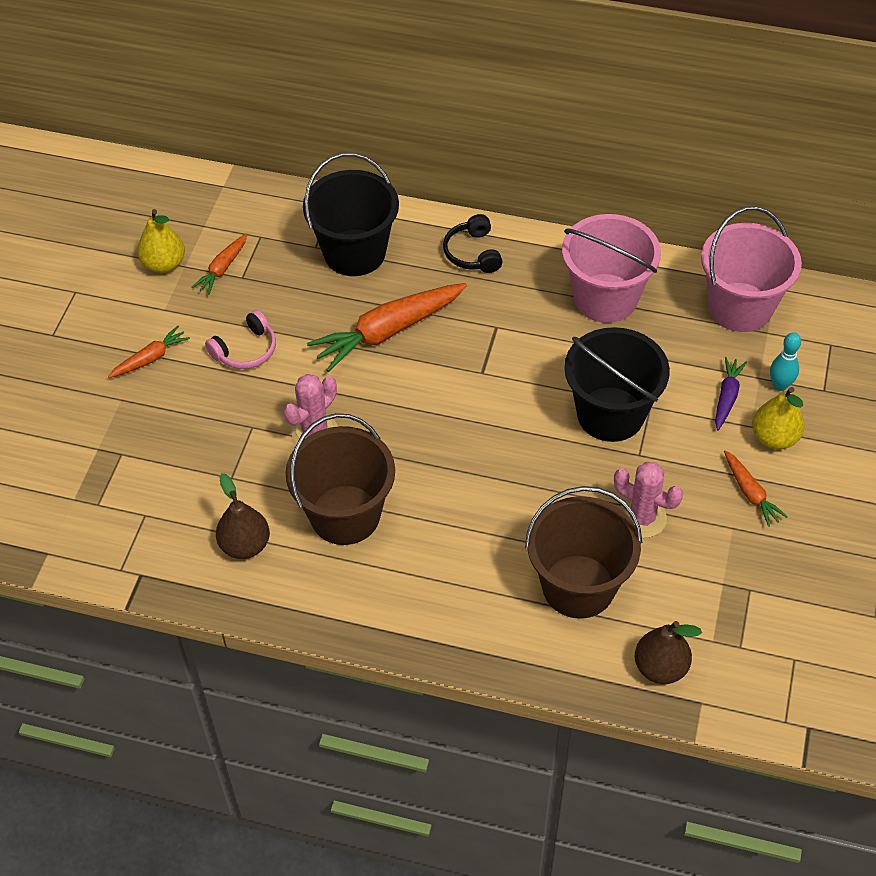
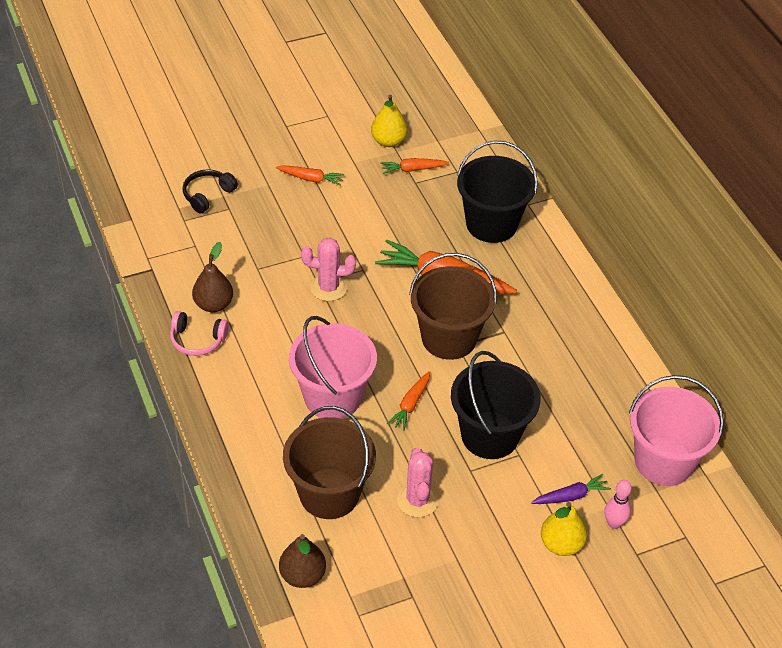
camera: 50 degrees right, 5 degrees down
pink headphones [205,310,276,369] -> pink headphones moved to [170,311,229,356]
brown bucket [286,413,395,545] -> brown bucket moved to [409,253,497,360]
black headphones [443,214,503,273] -> black headphones moved to [182,169,238,213]
pink bucket [562,214,661,323] -> pink bucket moved to [289,316,377,419]
orange carrot [724,450,788,527] -> orange carrot moved to [387,371,430,431]
turquoise bowling pin [770,332,801,391] -> pink bowling pin [604,480,632,529]

